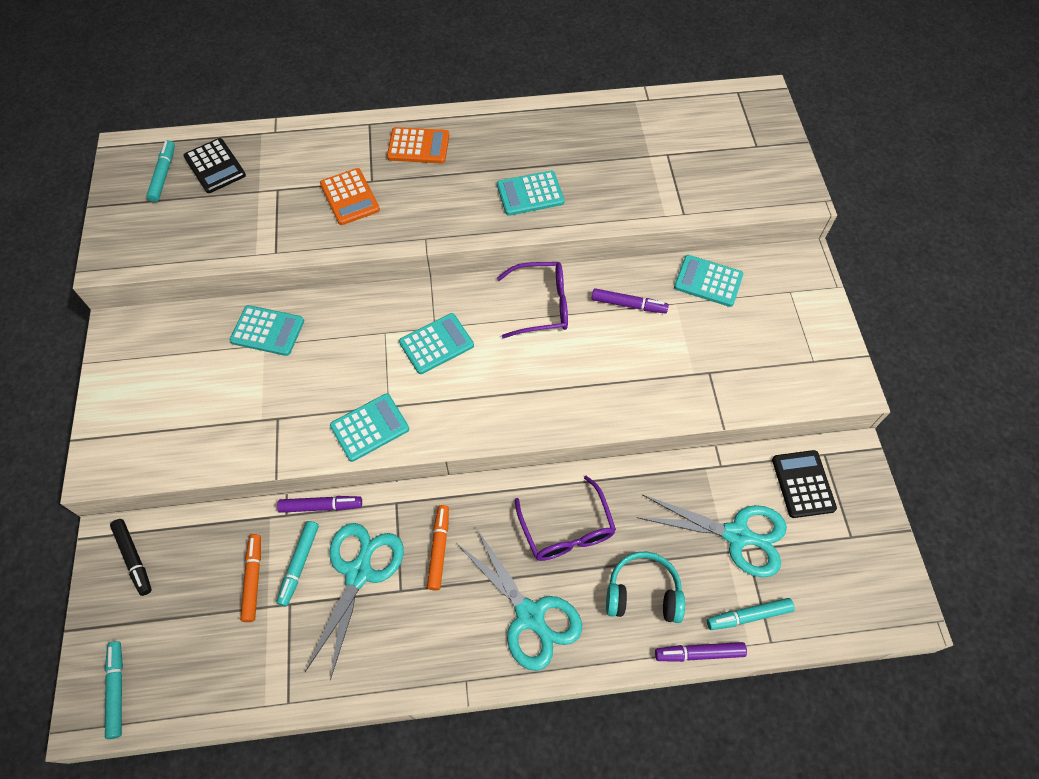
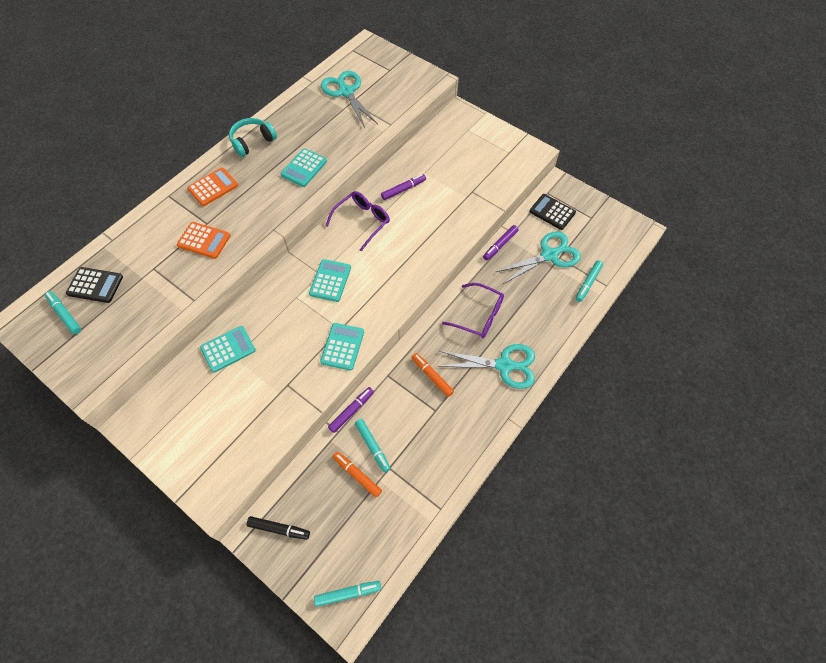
camera: 45 degrees left, 0 degrees up
turquoise marker [105,641,123,739] -> turquoise marker turned 135 degrees clockwise [314,581,381,607]
turquoise scissors [305,523,404,681] -> turquoise scissors moved to [321,71,378,128]
turquoise headphones [606,552,685,623] -> turquoise headphones moved to [229,118,277,157]
purple marker [655,642,747,662] -> purple marker moved to [483,225,519,260]
turquoise calculator [674,255,743,307] -> none

